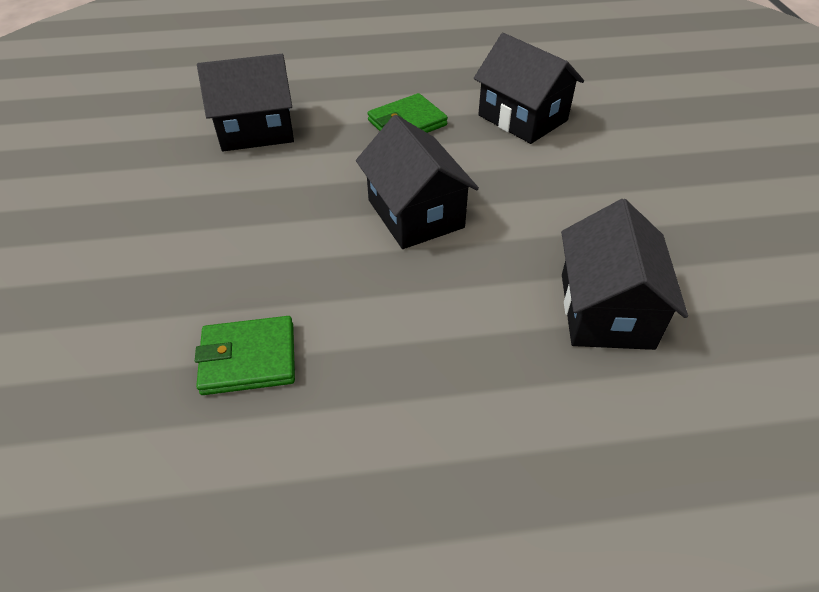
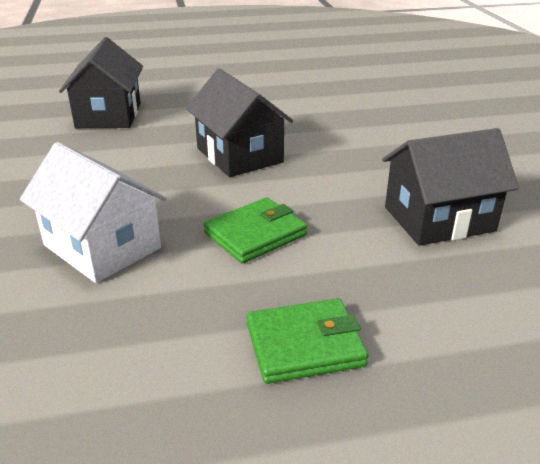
camera: 175 degrees right, 15 degrees down
green wallet [195,316,295,395] -> green wallet moved to [247,298,368,384]
black house [474,33,584,144] -> white house [20,142,167,283]

